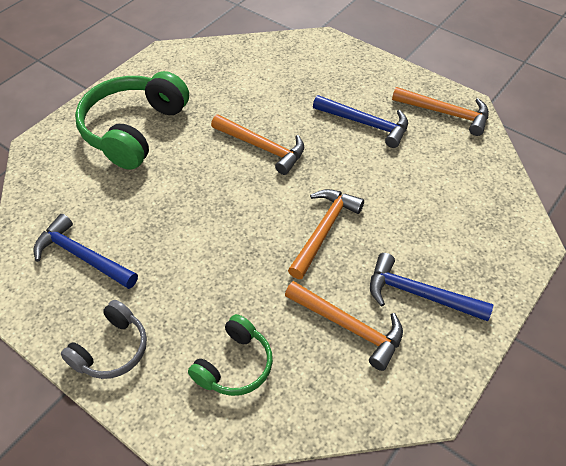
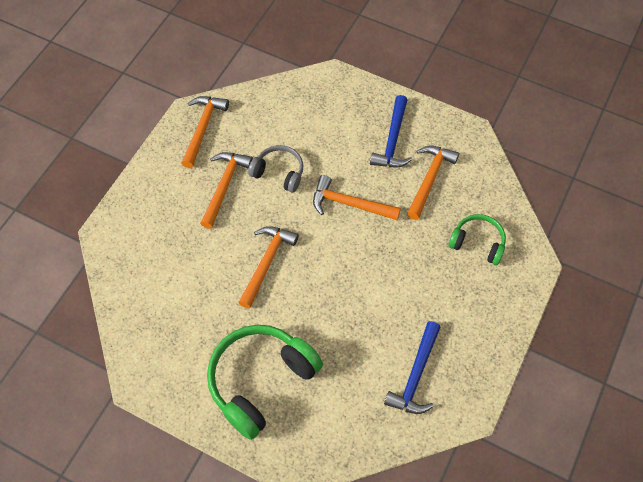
camera: 100 degrees left, 10 degrees up
grey headphones [61,300,147,379] -> grey headphones moved to [248,145,303,193]
green headphones [75,71,189,170] -> green headphones turned 120 degrees clockwise [207,325,323,440]
blue hammer [313,95,408,148] -> orange hammer [200,152,253,229]

